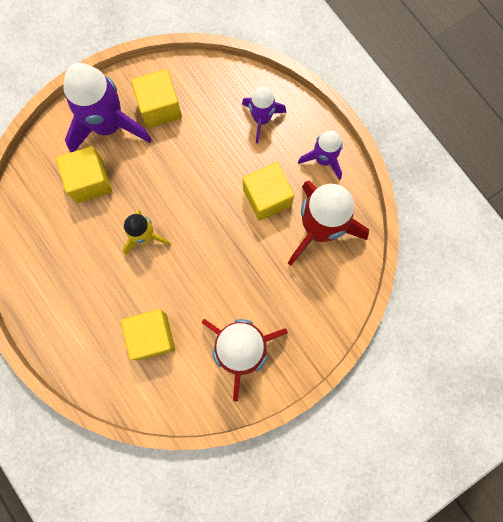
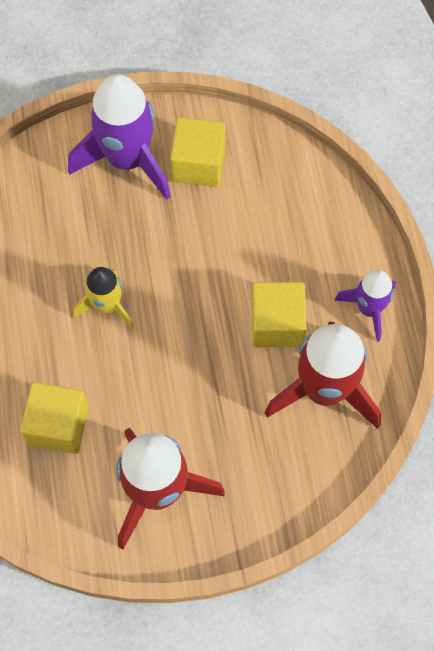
camera: 25 degrees right, 10 degrees down
yellow cube [56,146,112,203] -> none
purple rocket [242,86,287,143] -> none

